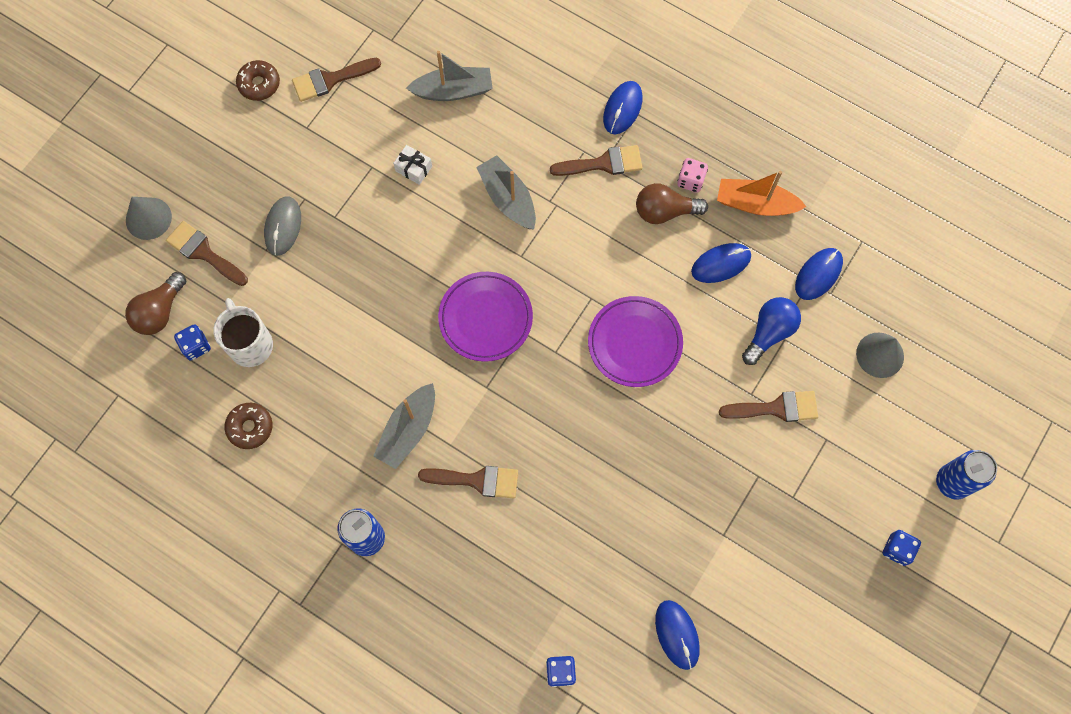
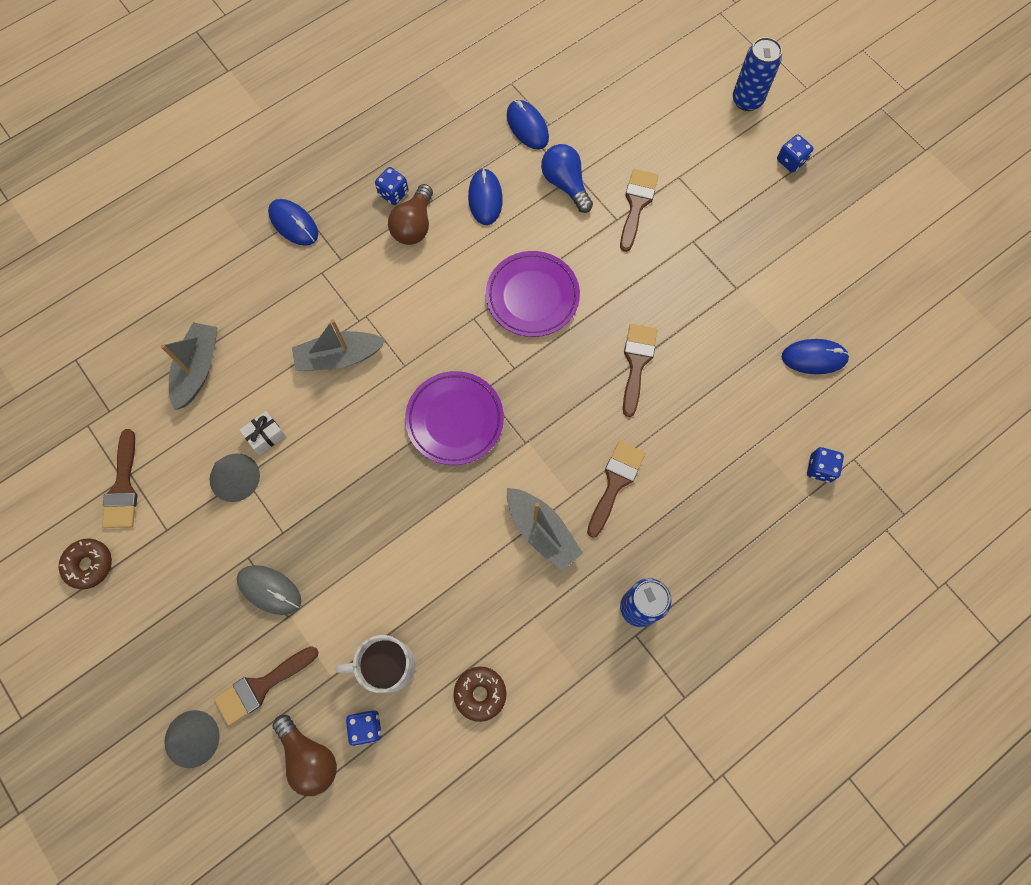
camera: 70 degrees left, 0 degrees up
brown brush [550,145,643,176] -> brown brush moved to [623,324,657,417]
pink dice [677,158,708,192] -> blue dice [375,167,409,205]
orange boat [717,171,807,216] -> none
grey cone [856,333,904,378] -> grey cone moved to [210,454,260,502]

